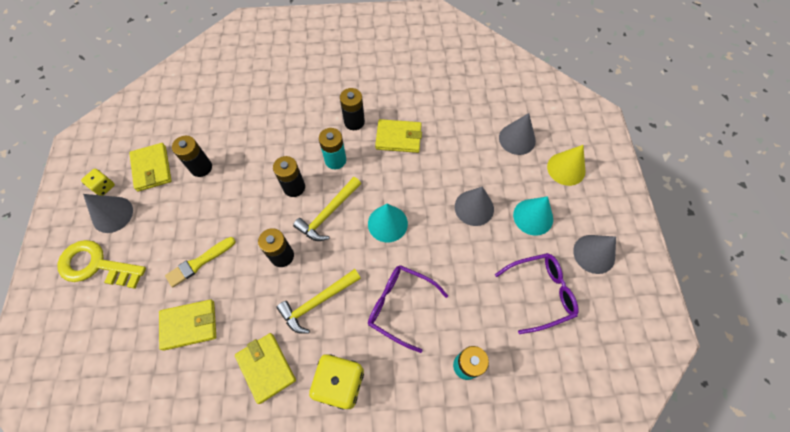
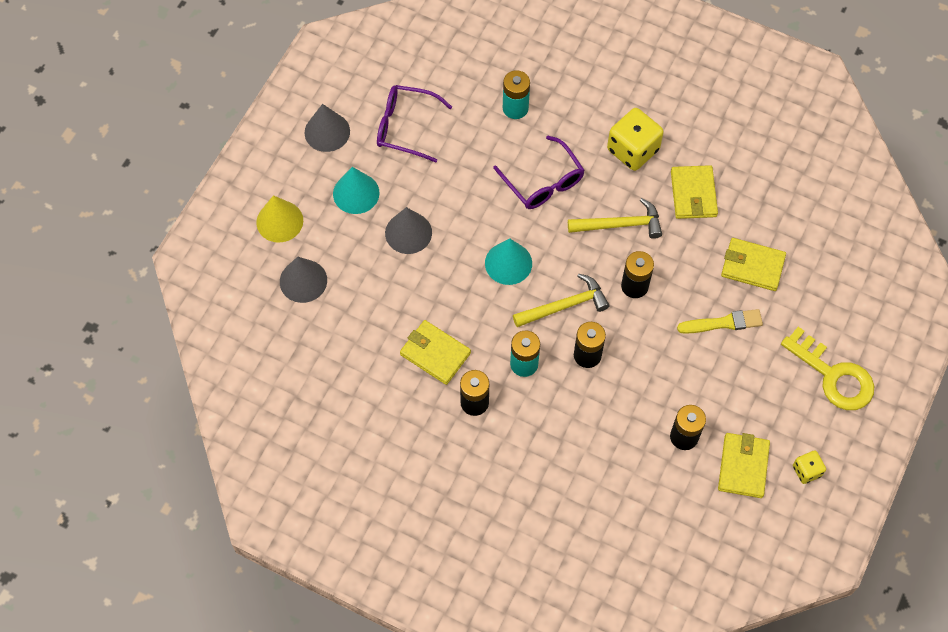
camera: 150 degrees left, 0 degrees up
grey cone [83,194,133,233] -> none

